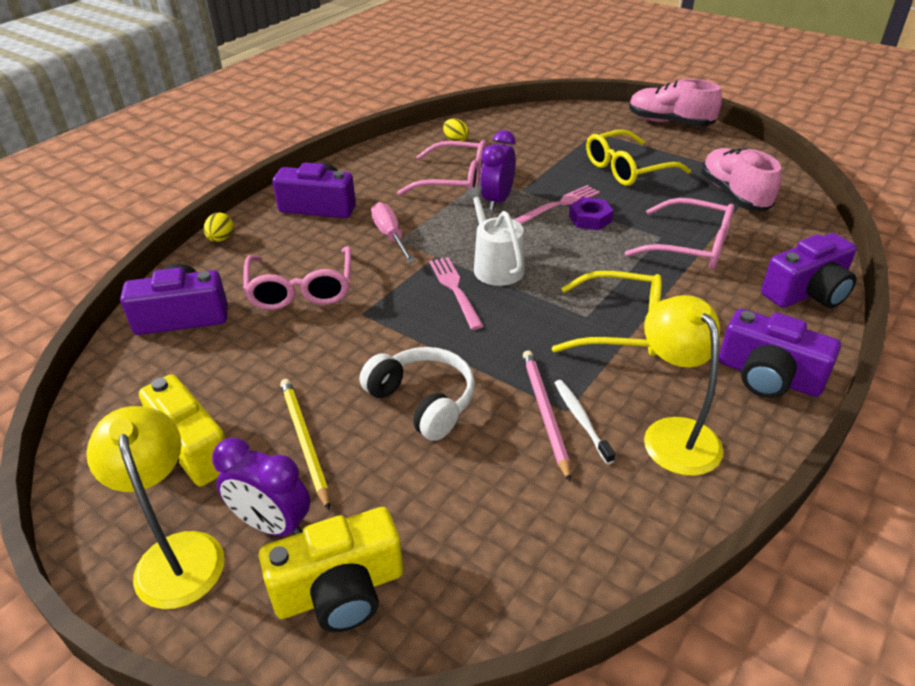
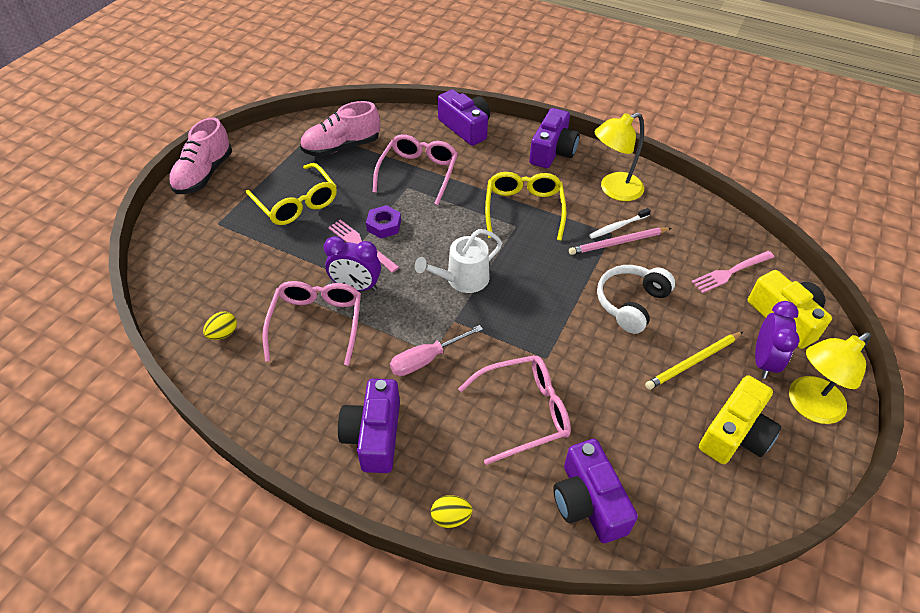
camera: 100 degrees left, 10 degrees up
pink fork [429,257,484,330] -> pink fork moved to [692,251,774,293]

